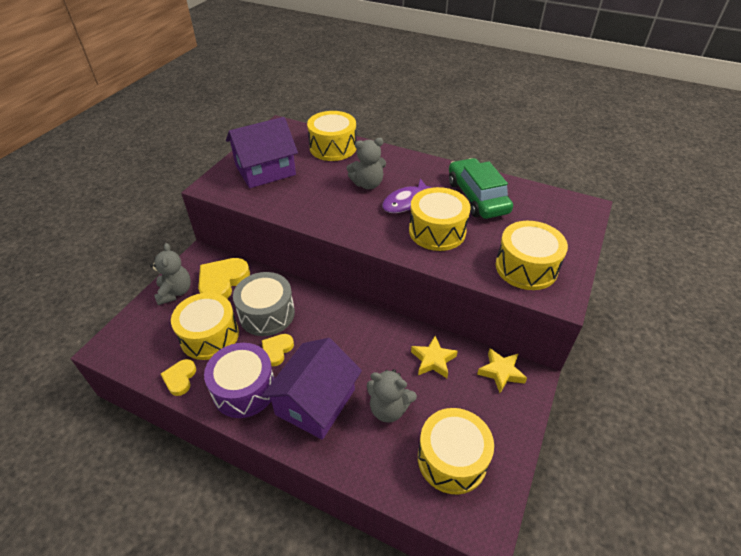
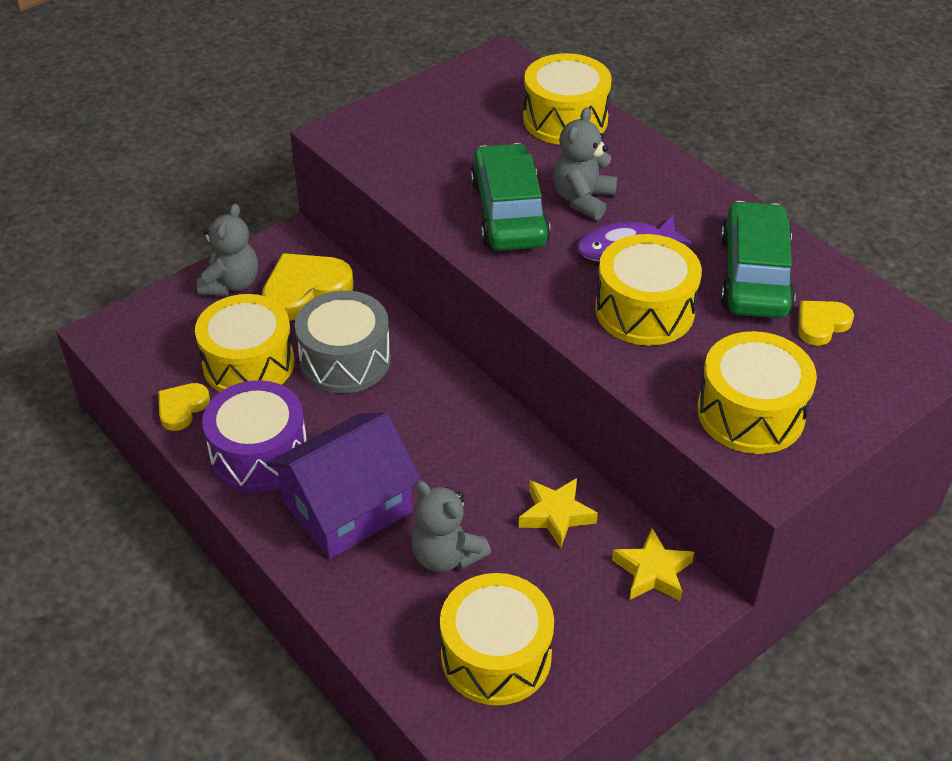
camera: 25 degrees right, 0 degrees up
purple house [226,117,298,188] -> none
yellow heart [262,334,294,366] -> yellow heart moved to [798,301,854,346]
grey teddy bear [346,138,386,189] -> grey teddy bear turned 105 degrees clockwise [553,107,617,220]
none -> green car [470,143,551,251]

